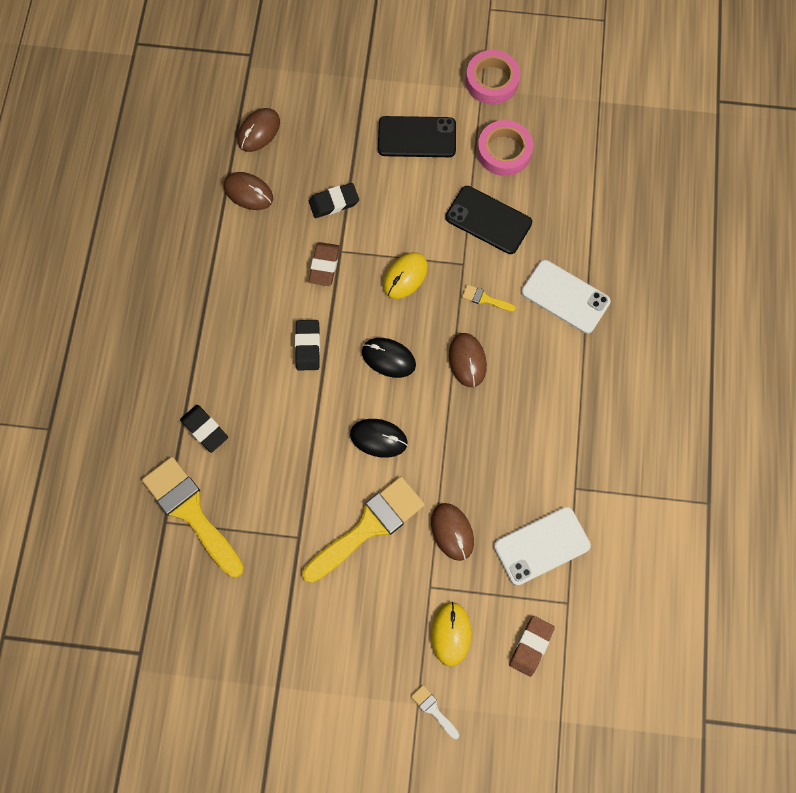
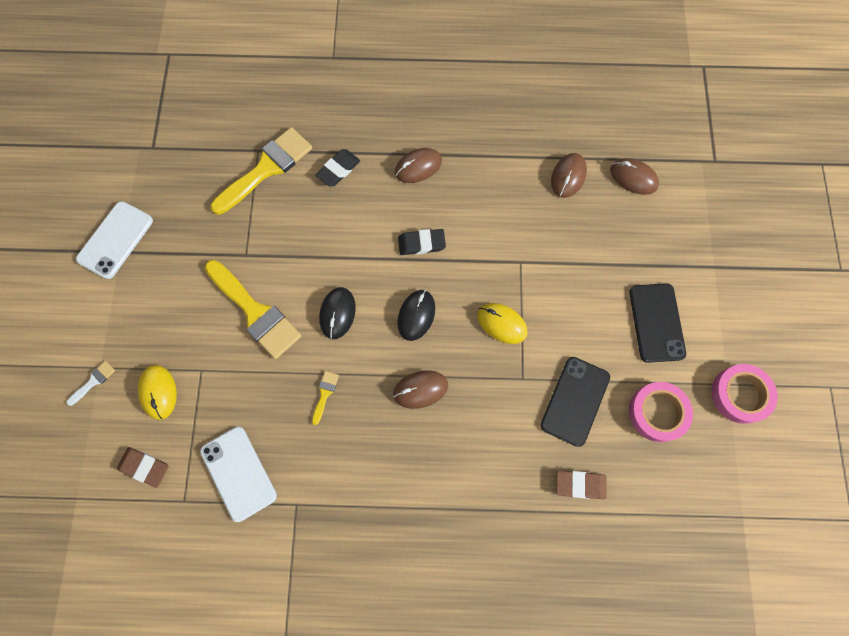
camera: 85 degrees right, 0 degrees up
black eraser [309,183,359,218] -> none
brown eraser [309,242,340,286] -> brown eraser moved to [556,470,606,499]
brown mouse [431,503,474,561] -> brown mouse moved to [395,148,442,183]
yellow mouse [431,602,471,666] -> yellow mouse turned 75 degrees clockwise [138,365,177,420]
yellow brush [462,284,515,312] -> yellow brush moved to [312,371,339,425]
white phone [521,260,611,334] -> white phone moved to [76,201,153,279]

